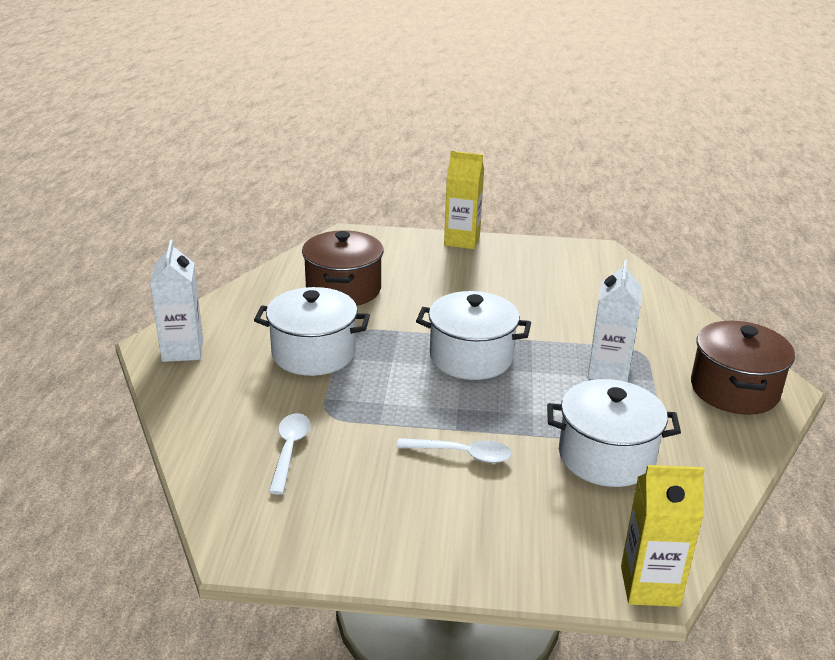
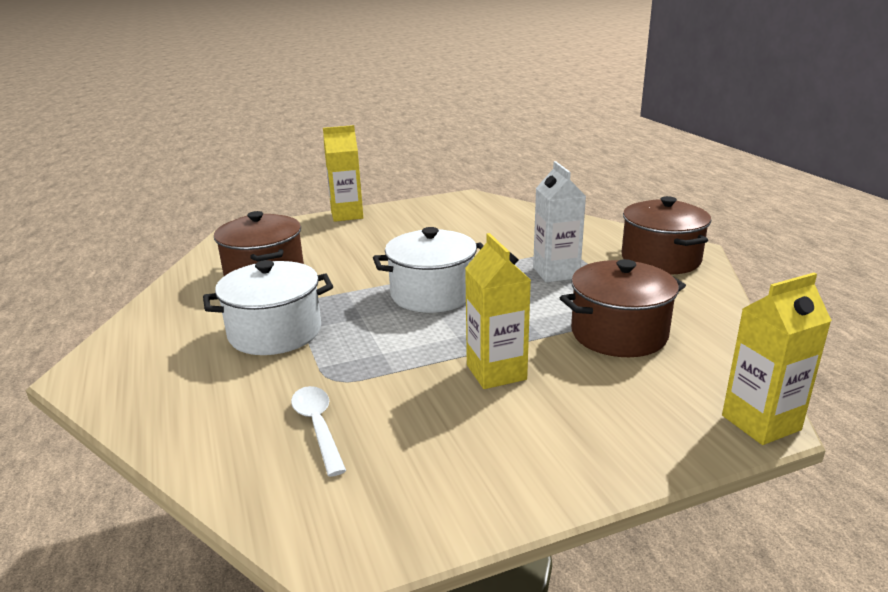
camera: 25 degrees left, 5 degrees down
white carton [150,240,203,362] -> none
white spoon [397,438,512,463] -> yellow carton [465,233,531,389]
white pot [547,379,681,487] -> brown pot [560,259,686,357]

